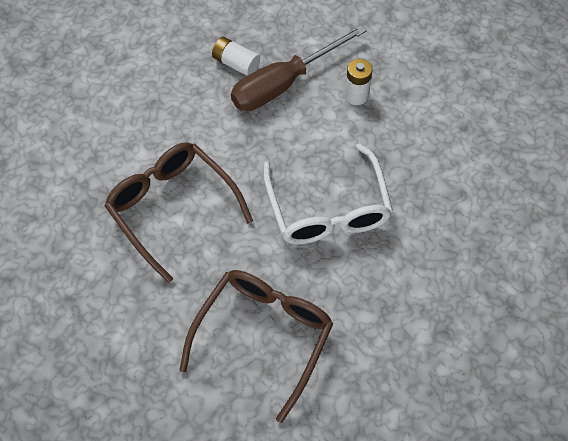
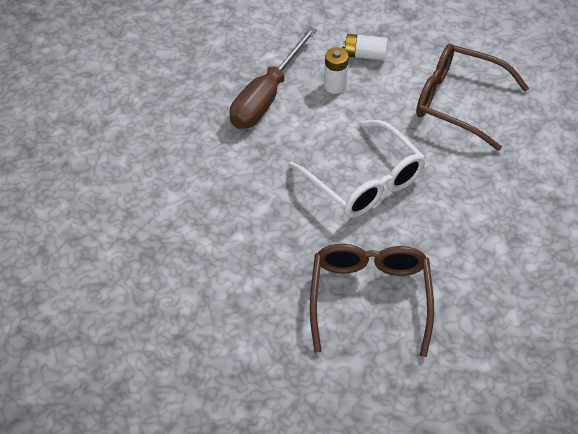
camera: 25 degrees left, 10 degrees down
brown glasses [105,142,253,283] -> brown glasses moved to [416,44,529,151]
white battery [212,37,260,76] -> white battery moved to [342,34,388,60]

